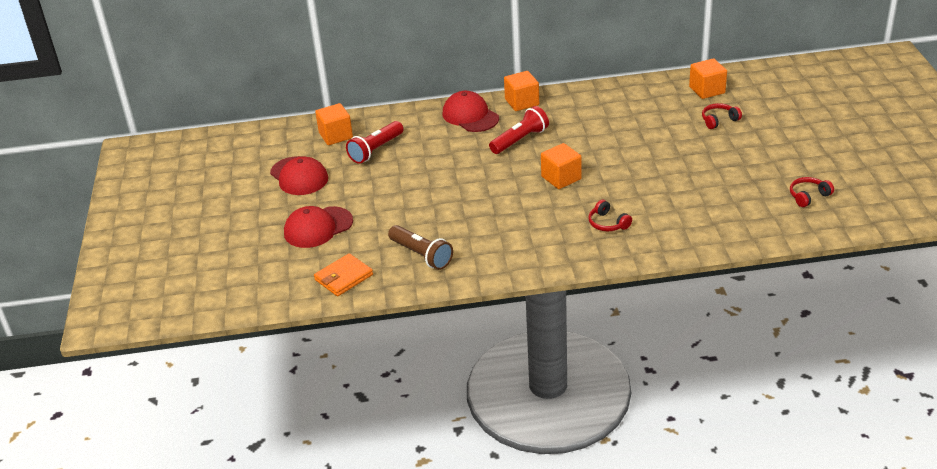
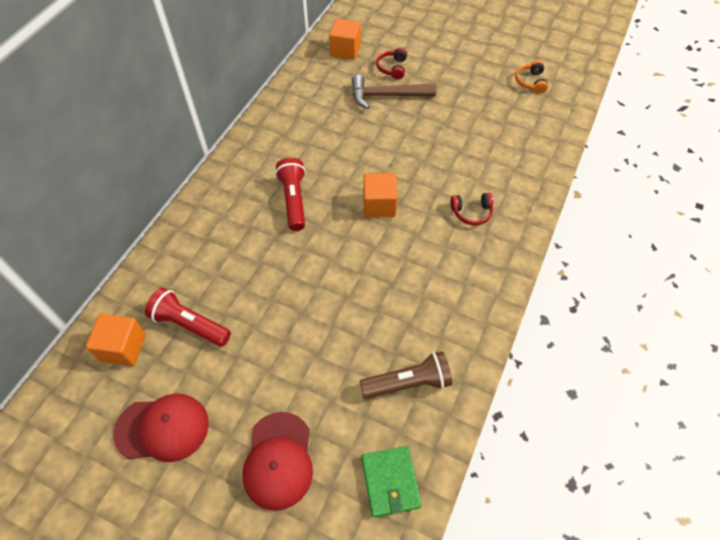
camera: 60 degrees left, 20 degrees up
orange wallet [314,253,373,296] -> green wallet [361,446,422,517]
red flashlight [346,121,403,164] -> red flashlight turned 135 degrees clockwise [145,288,231,347]
red cap [443,91,499,132] -> none
orange cube [504,71,539,111] -> none
red headphones [790,177,834,207] -> orange headphones [515,61,548,94]
none -> brown hammer [352,75,436,109]

